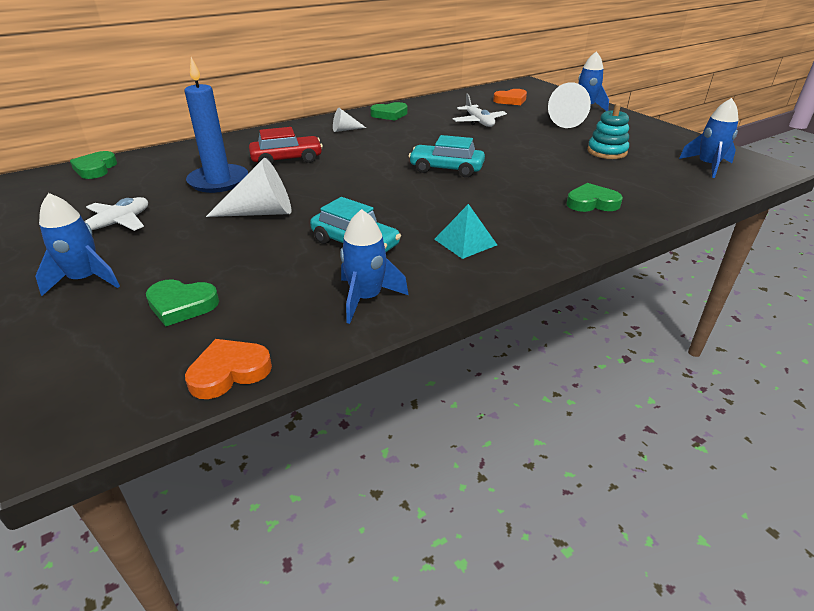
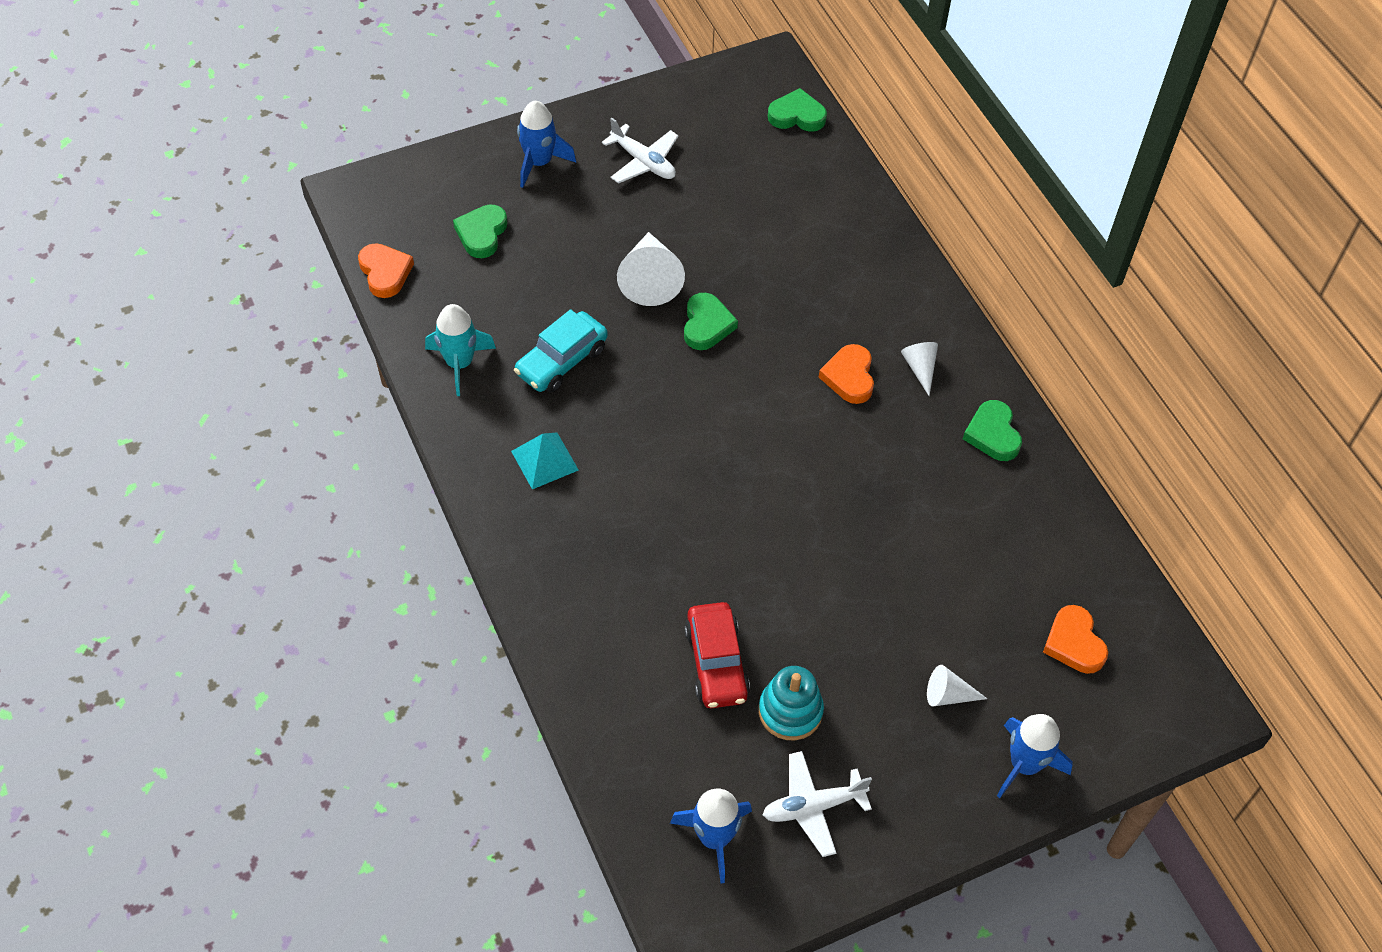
camera: 95 degrees right, 20 degrees up
blue candle [185,57,248,193] -> none
red car [249,127,323,164] -> red car moved to [684,602,750,708]
blue rocket [340,209,408,324] -> turquoise rocket [425,304,496,396]
turquoise car [409,135,485,177] -> none
white plane [453,94,507,127] -> white plane moved to [763,751,872,857]
white cone [548,82,591,128] -> white cone [927,665,987,706], size x0.54
green heart [567,183,623,212] -> green heart moved to [684,293,738,350]
none -> orange heart [819,344,874,404]

